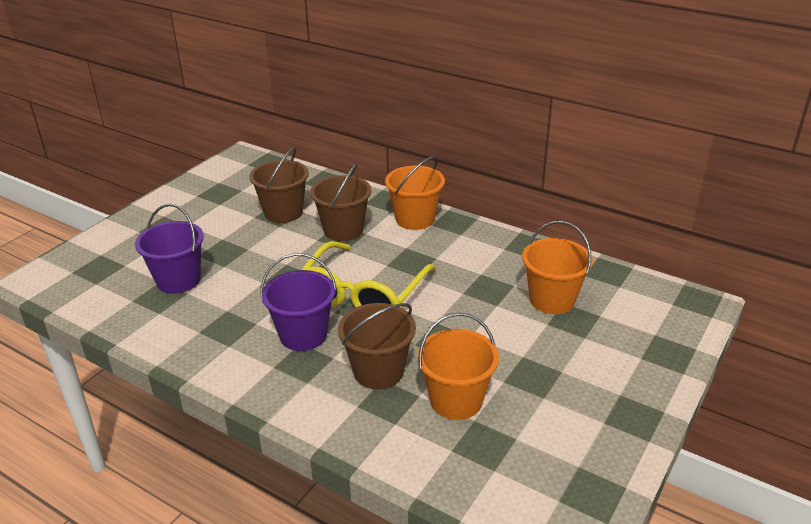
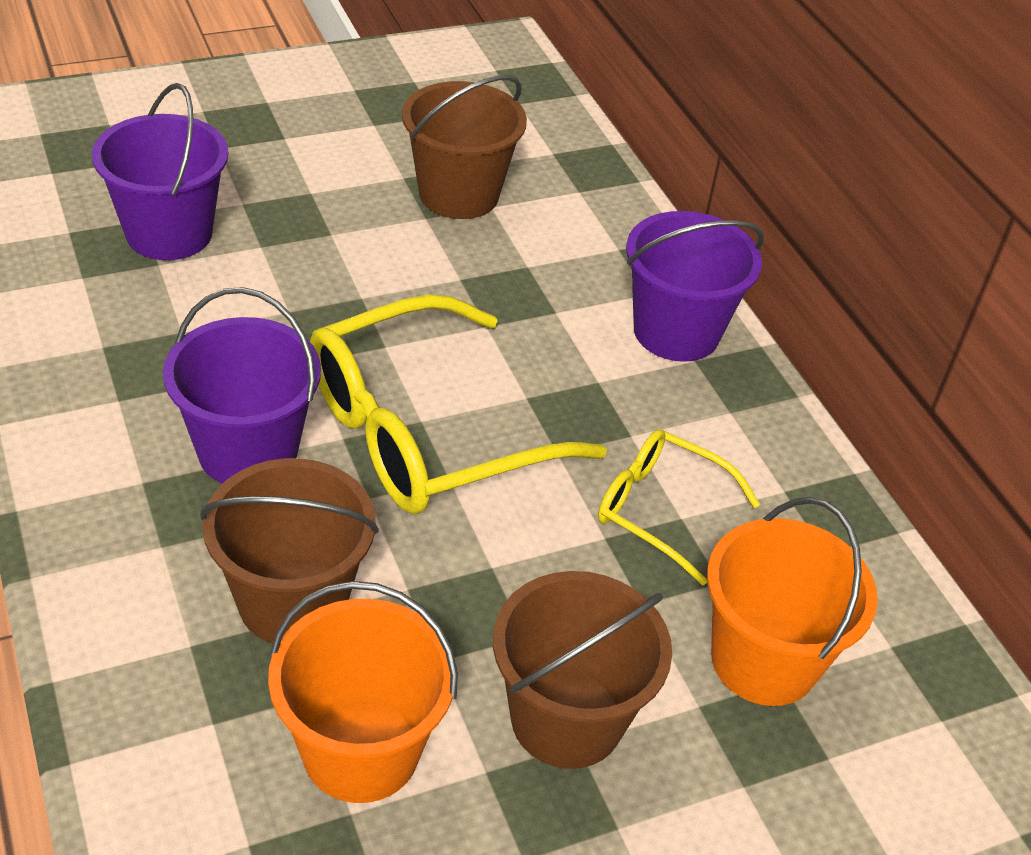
camera: 30 degrees right, 10 degrees up
brown bucket [310,162,371,241] -> brown bucket moved to [493,571,672,769]
orange bucket [385,156,445,230] -> purple bucket [626,211,764,362]
none -> yellow glasses [598,429,760,586]

